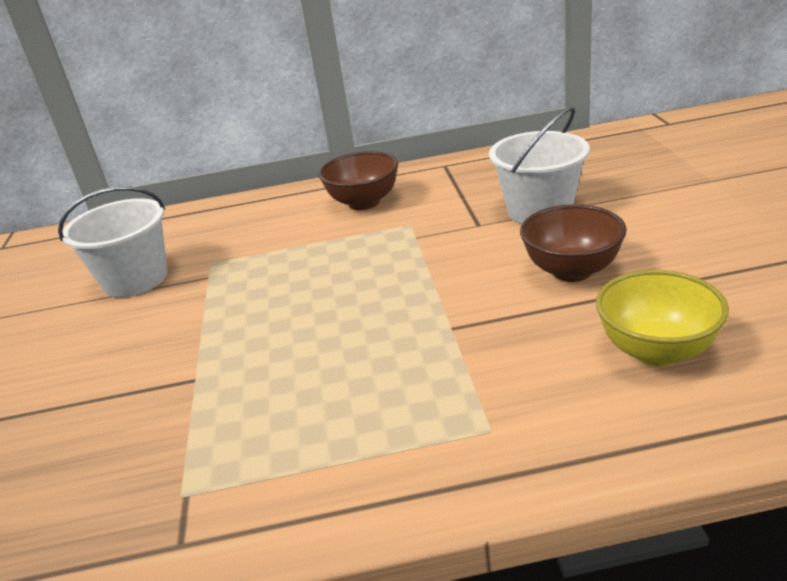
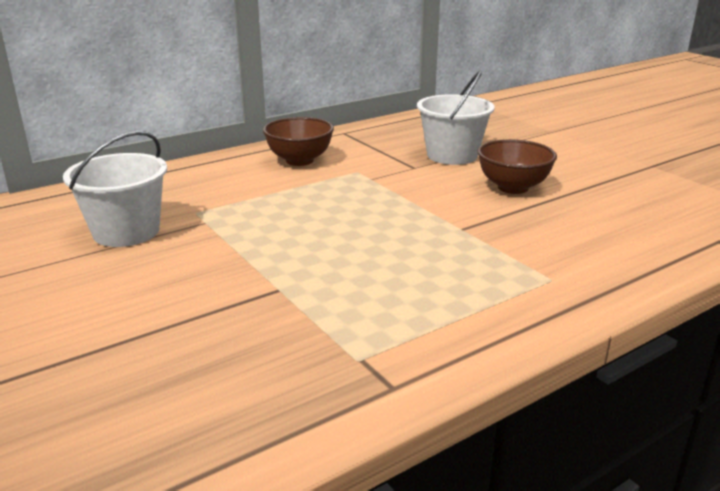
camera: 30 degrees left, 5 degrees down
yellow bowl [596,270,729,366] -> none

